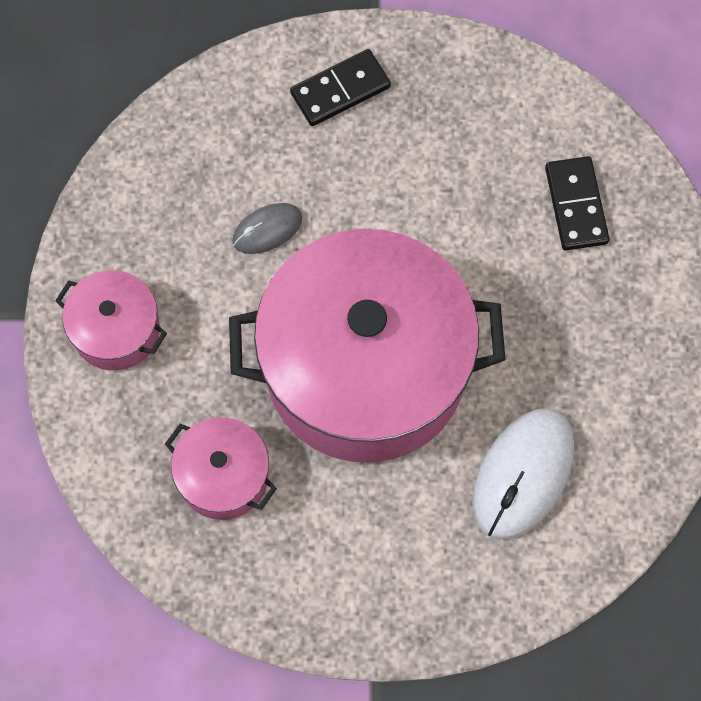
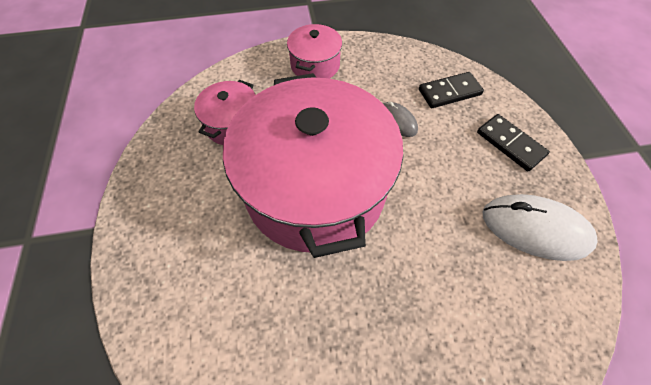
camera: 80 degrees right, 10 degrees down
white mouse [472,408,574,540] -> white mouse moved to [482,194,598,261]
black domino [545,156,610,250] -> black domino moved to [419,72,484,108]

